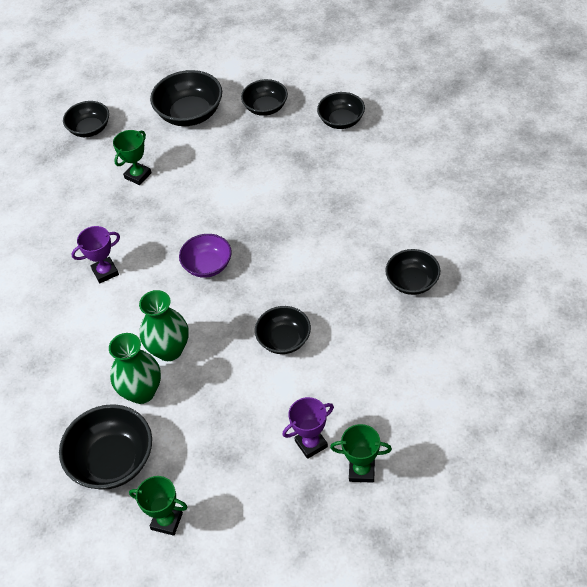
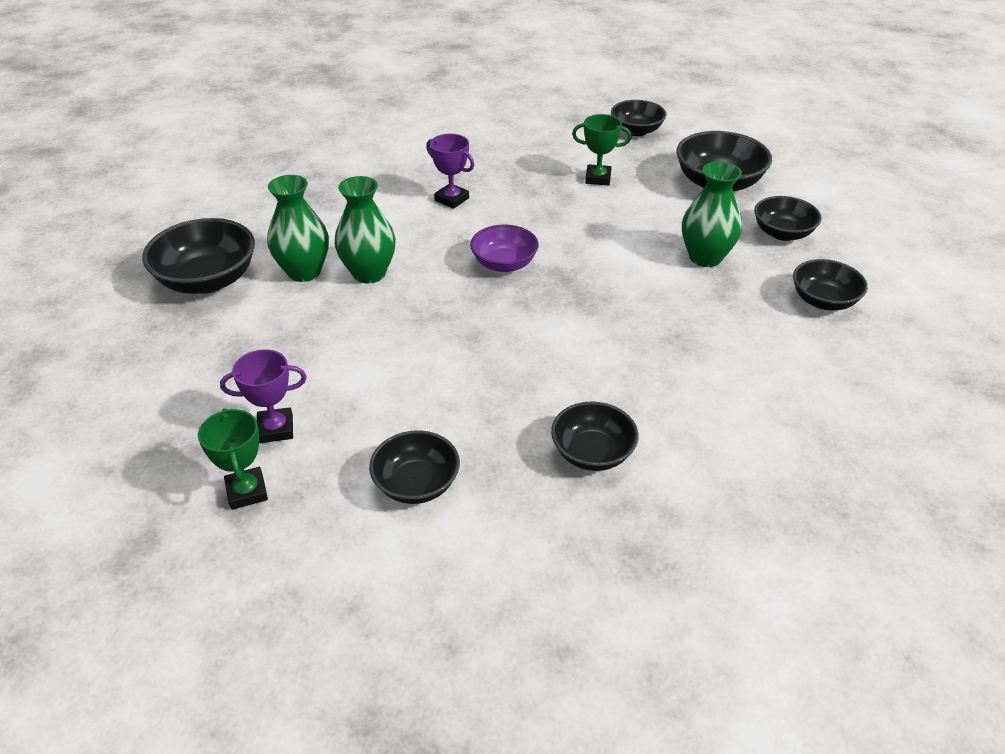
camera: 60 degrees right, 10 degrees down
green trophy [129,476,187,536] -> none
black bowl [255,306,311,354] -> black bowl moved to [369,430,460,504]
purple trophy [283,397,334,459] -> purple trophy turned 45 degrees counterclockwise [220,349,307,443]
none -> green vase [682,162,742,267]

